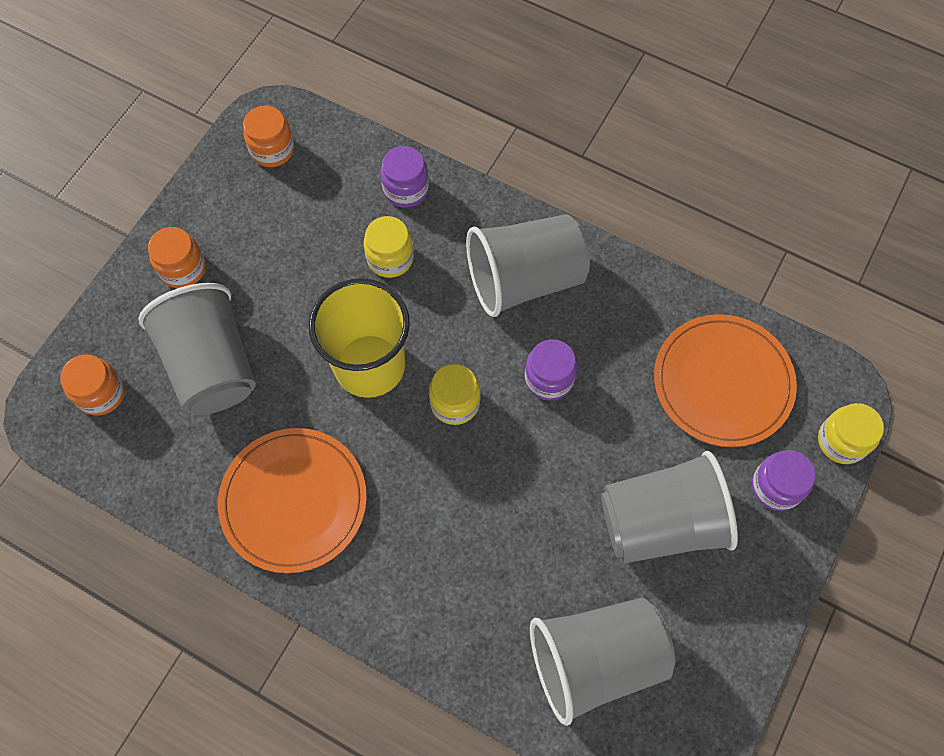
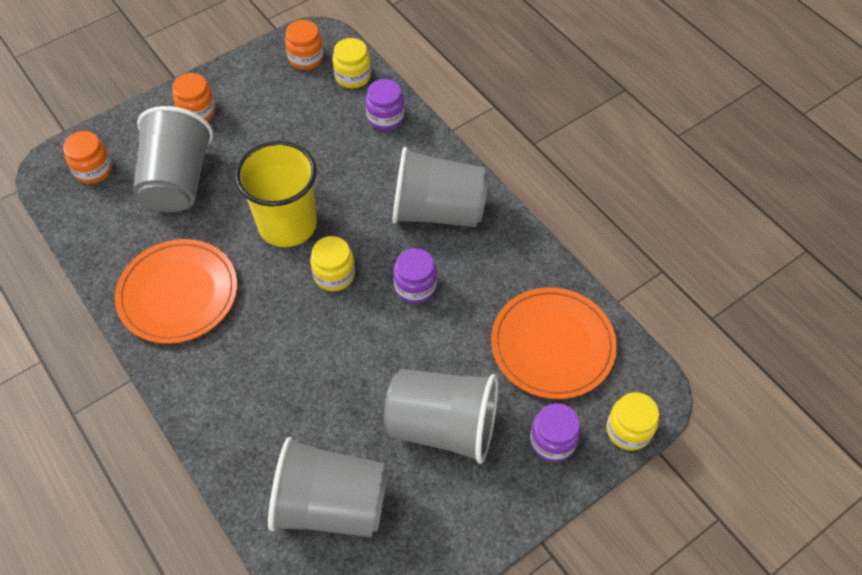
camera: 25 degrees right, 10 degrees down
yellow jar [363,216,414,278] -> yellow jar moved to [333,38,371,88]

